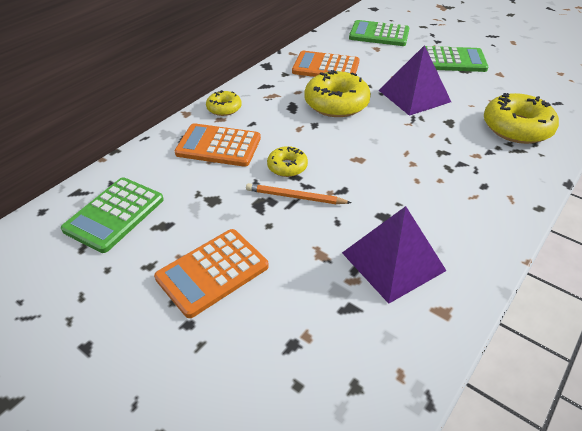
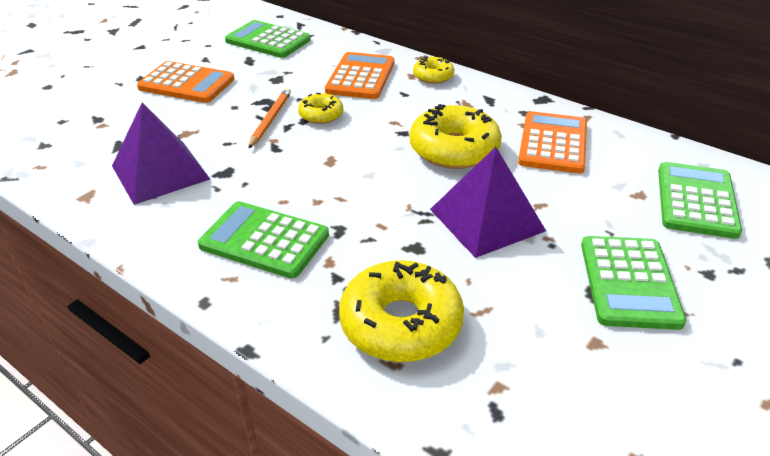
camera: 90 degrees right, 5 degrees down
orange calculator [154,229,269,318] -> orange calculator turned 150 degrees clockwise [137,61,235,103]
none -> green calculator [198,201,329,279]

